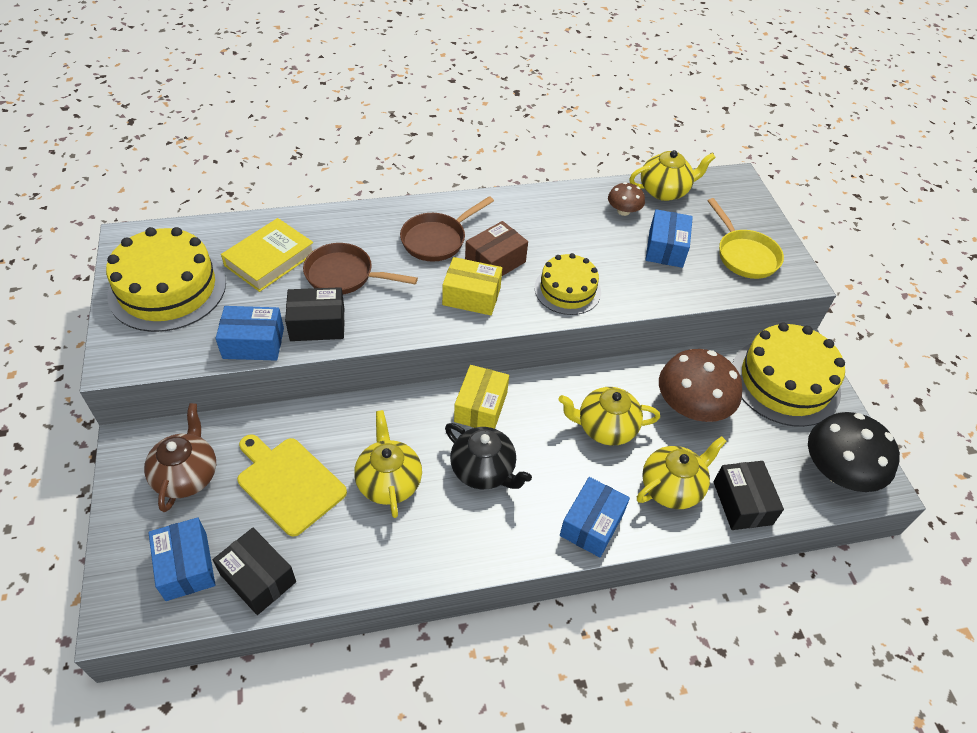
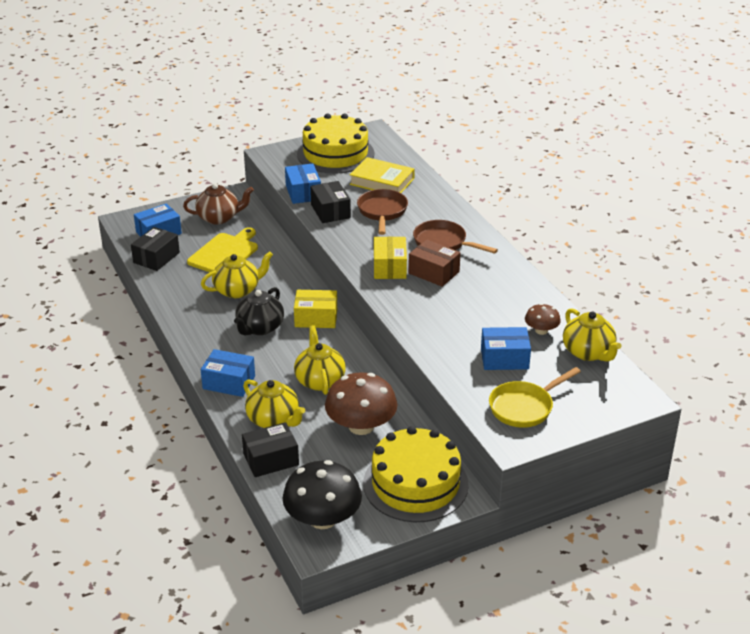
camera: 80 degrees right, 15 degrees down
yellow cake [535,253,601,315] -> none

